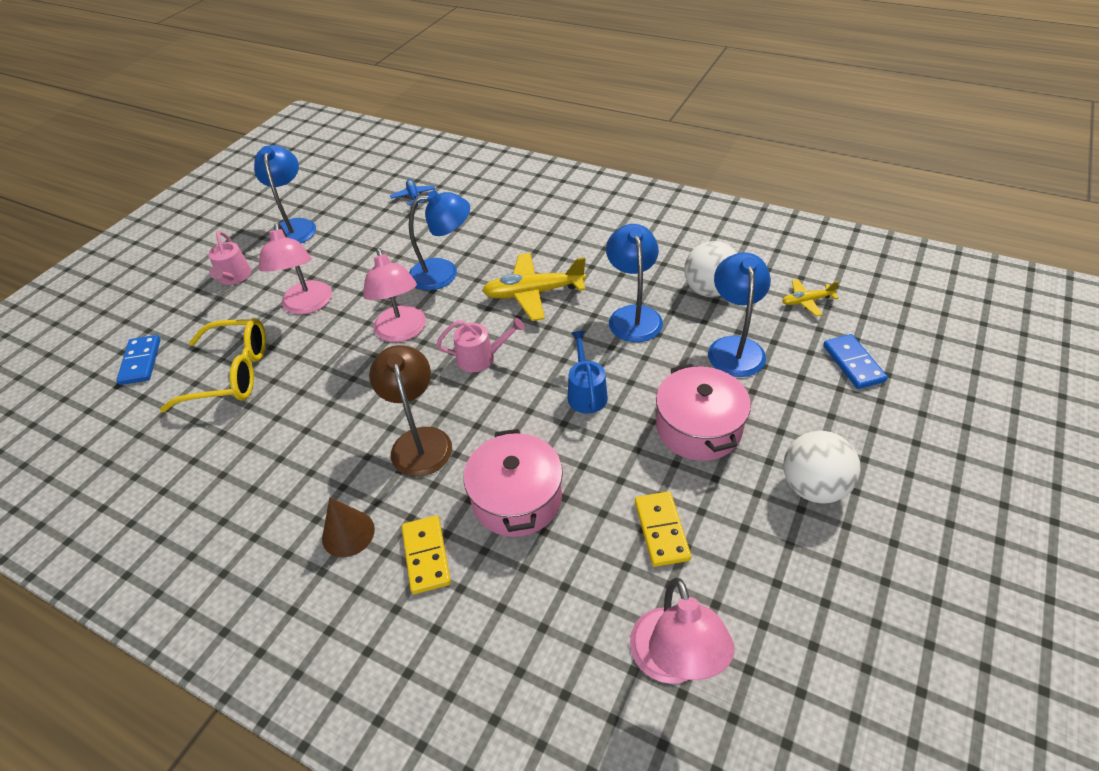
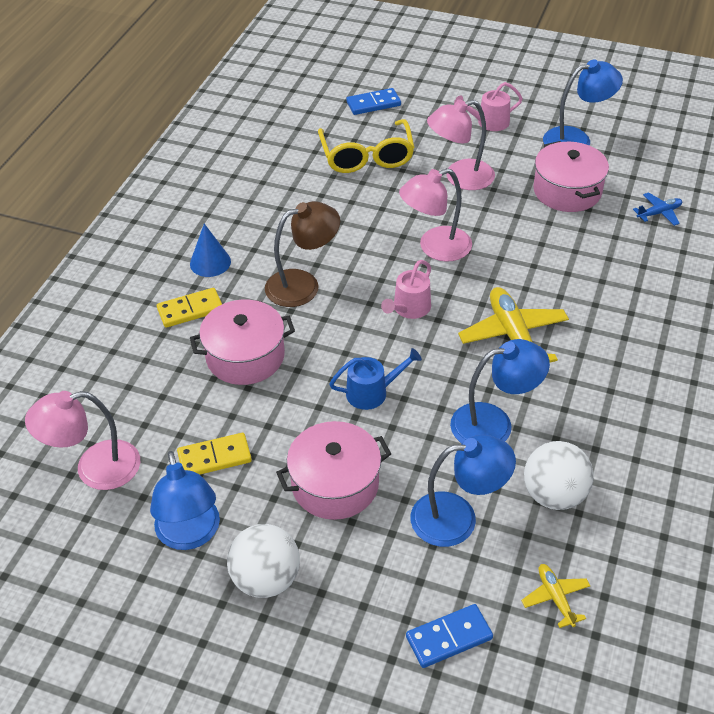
camera: 80 degrees right, 0 degrees up
brown cone [322,497,375,557] -> blue cone [190,224,231,277]
blue lamp [409,190,470,290] -> blue lamp moved to [150,451,220,550]
pink watering can [436,318,525,372] -> pink watering can turned 45 degrees clockwise [381,260,431,319]
none -> pink pot [533,141,609,212]

